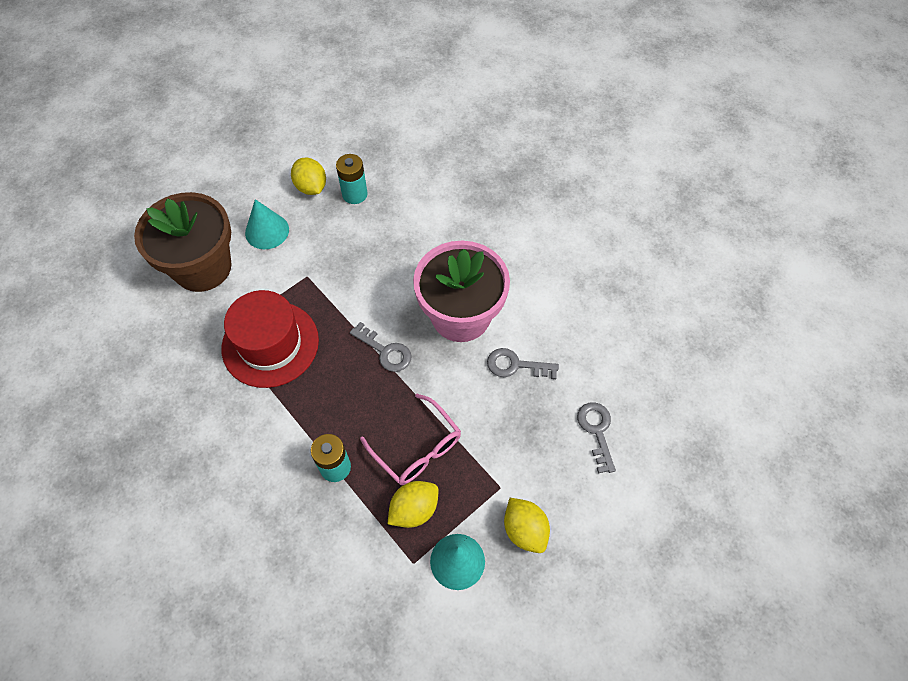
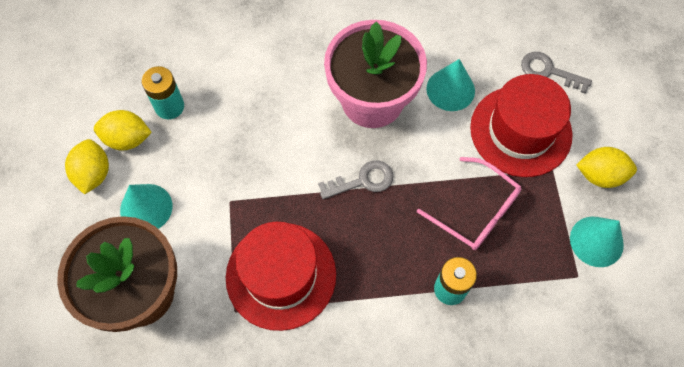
camera: 55 degrees left, 5 degrees up
pink glasses [360,394,461,485] -> pink glasses turned 45 degrees clockwise [417,157,521,250]
yellow lemon [388,481,438,528] -> yellow lemon moved to [65,139,109,194]
grey key [487,348,559,379] -> turquoise cone [426,59,475,111]
none -> red hat [470,74,572,177]

